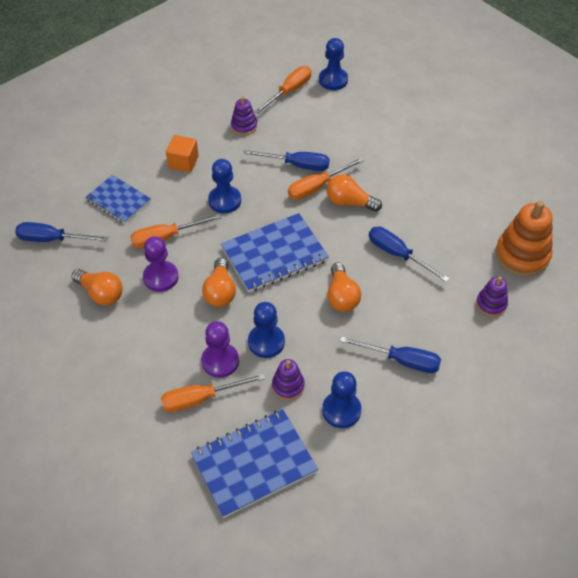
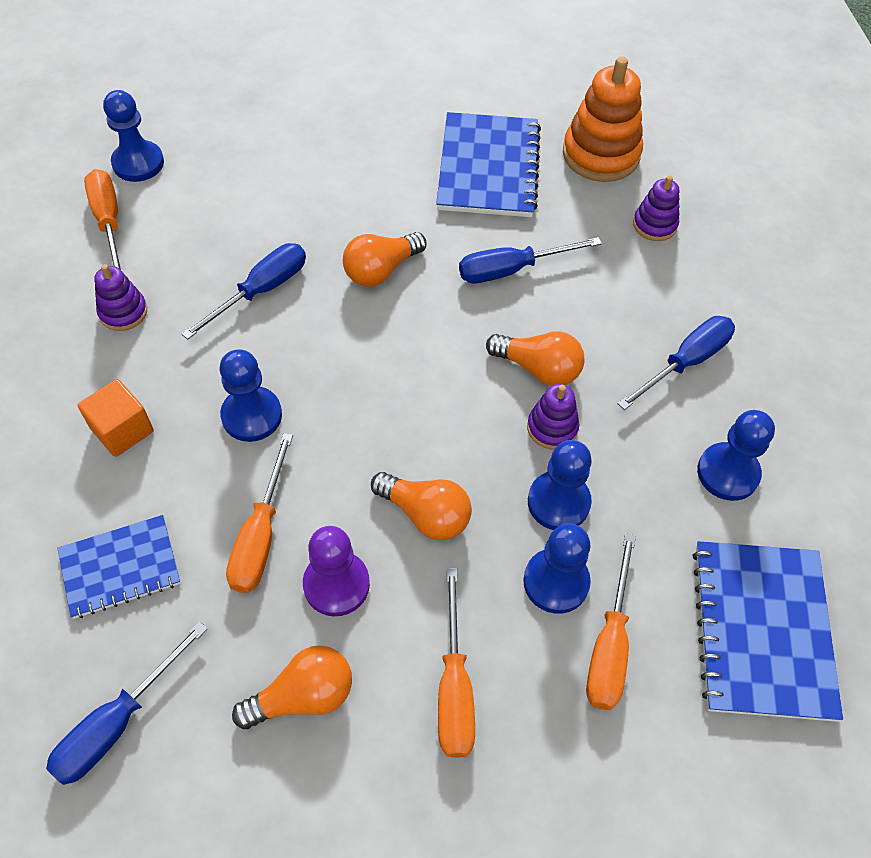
camera: 60 degrees left, 5 degrees up
purple pawn [201,321,239,378] -> blue pawn [523,523,591,614]
blue notebook [221,213,329,292] -> blue notebook moved to [436,112,541,217]
purple stacking toy [272,359,305,400] -> purple stacking toy moved to [527,384,579,449]
orange screwdriver [288,157,364,200] -> orange screwdriver moved to [438,568,475,758]

